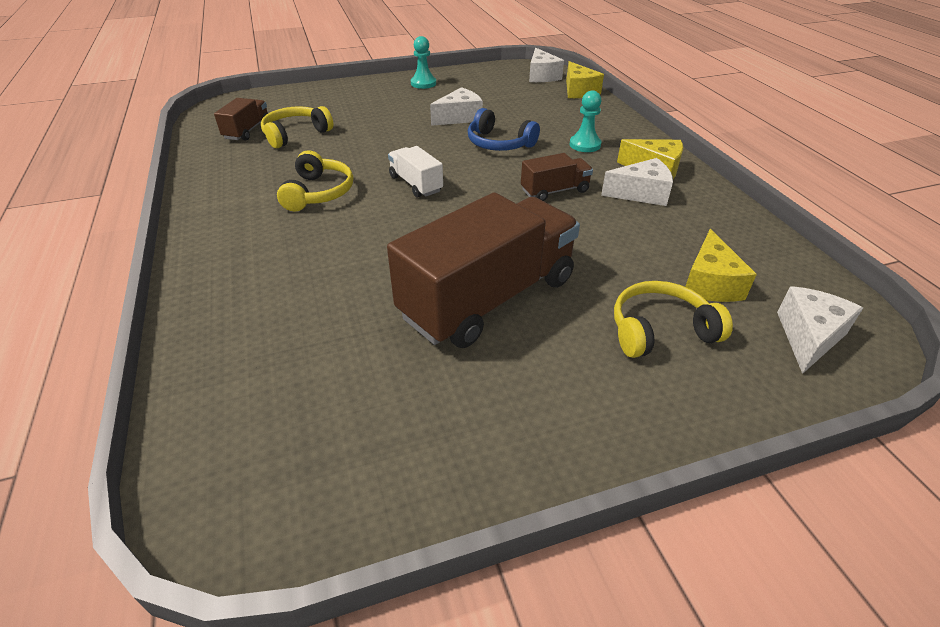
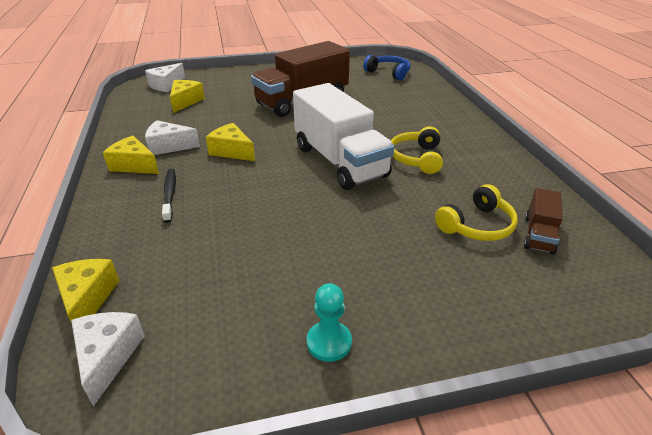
camera: 175 degrees left, 5 degrees down
white truck [388,146,443,198] -> white truck [293,83,395,190], size x2.16
white cheese [430,87,483,126] -> none
blue headphones [468,108,540,151] -> blue headphones moved to [363,55,411,80]
brown truck [521,153,593,201] -> yellow cheese [206,123,255,161]
turquoise pawn [569,90,602,152] -> black toothbrush [162,169,176,223]
yellow headphones [614,281,733,358] -> none

